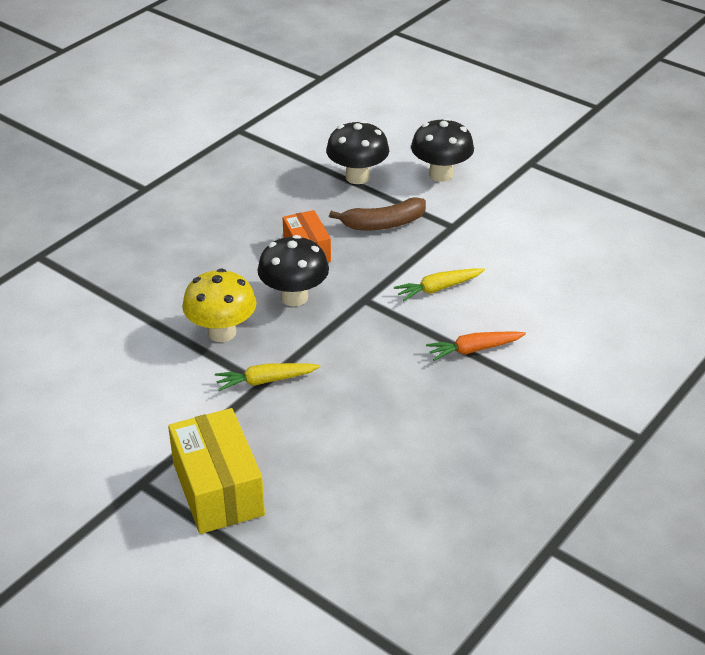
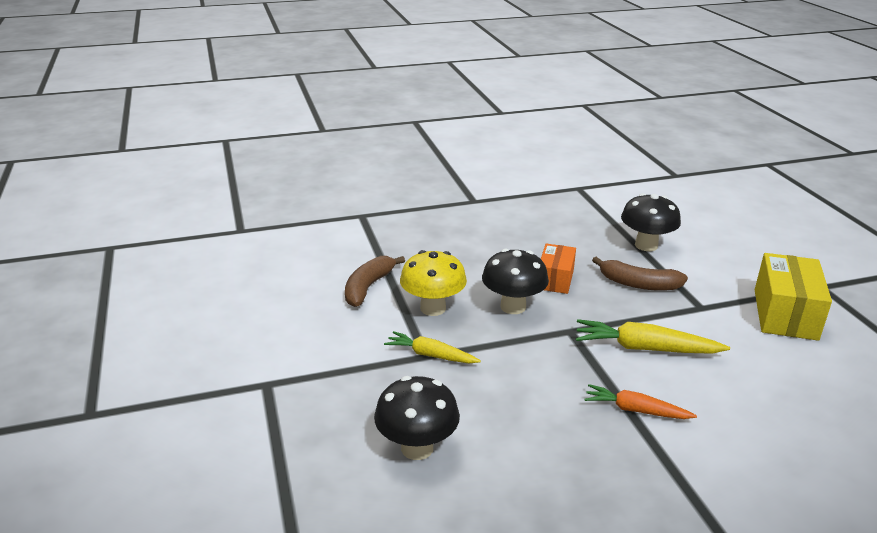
camera: 35 degrees right, 10 degrees down
yellow box [168,408,265,534] -> yellow box moved to [755,253,832,341]
yellow carrot [394,268,485,301] -> yellow carrot [576,319,730,354], size x1.52
black mushroom [411,118,474,182] -> black mushroom moved to [374,376,460,460]
none -> brown banana [345,256,405,307]

